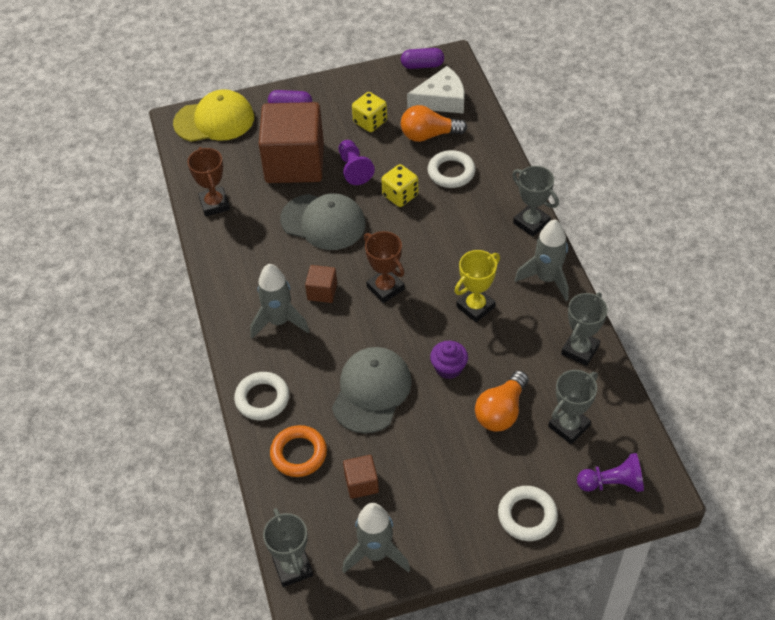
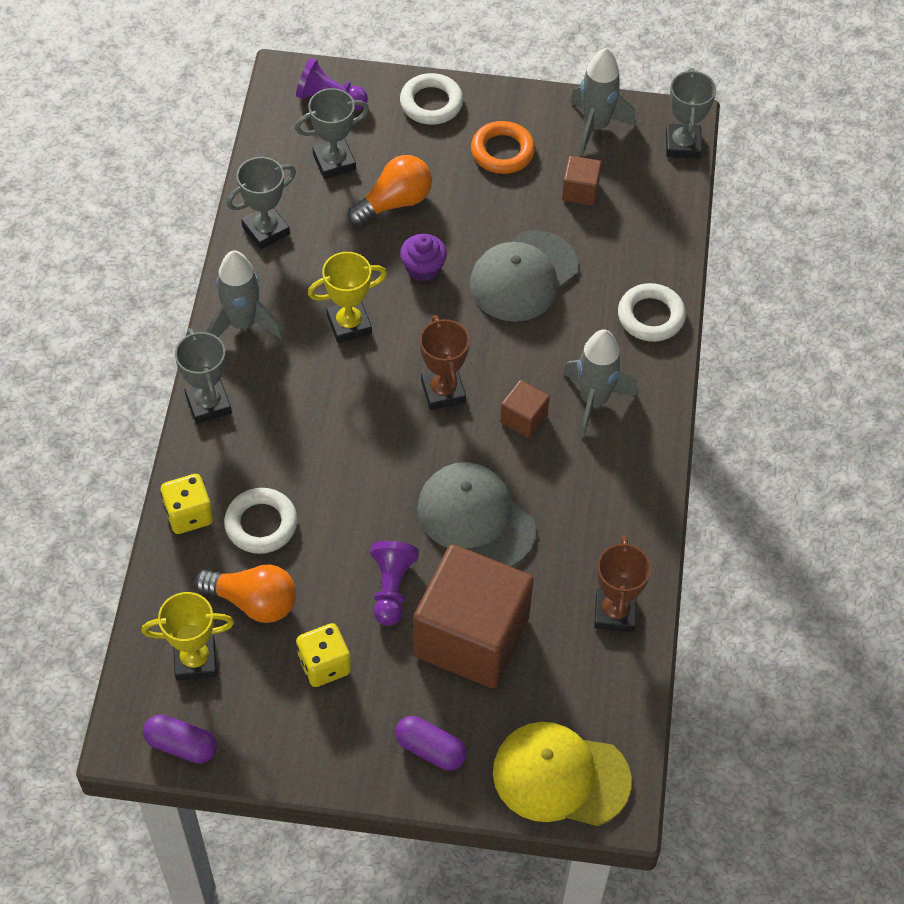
camera: 160 degrees left, 5 degrees up
orange ring [270,425,327,477] -> orange ring moved to [471,121,535,174]
yellow dice [381,164,418,207] -> yellow dice moved to [161,474,213,534]
white cheese [407,66,464,114] -> yellow trophy [142,592,234,681]

